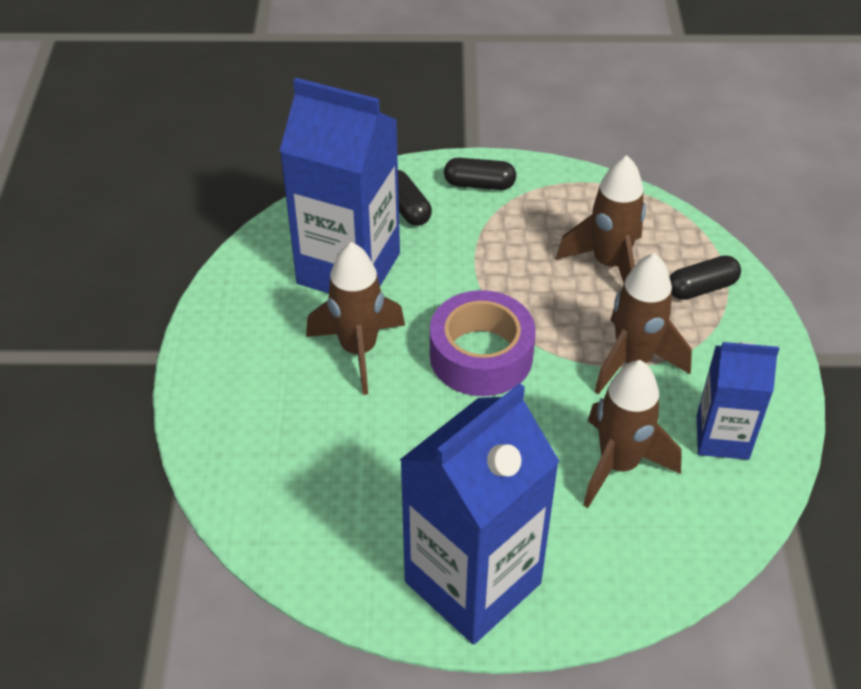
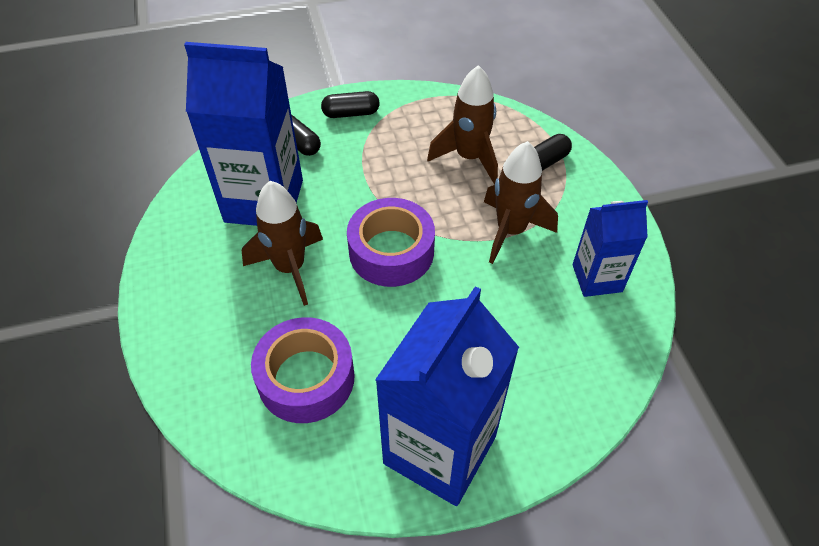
camera: 15 degrees left, 5 degrees up
brown rocket [583,360,682,508] -> none
none -> purple tape [251,317,355,423]

